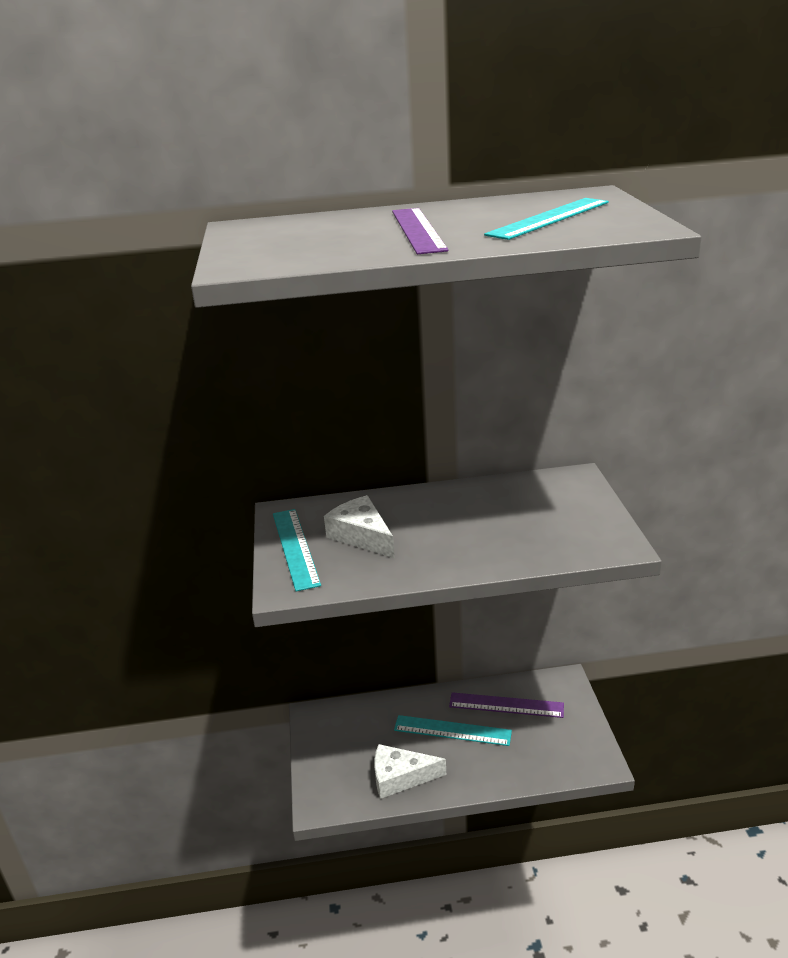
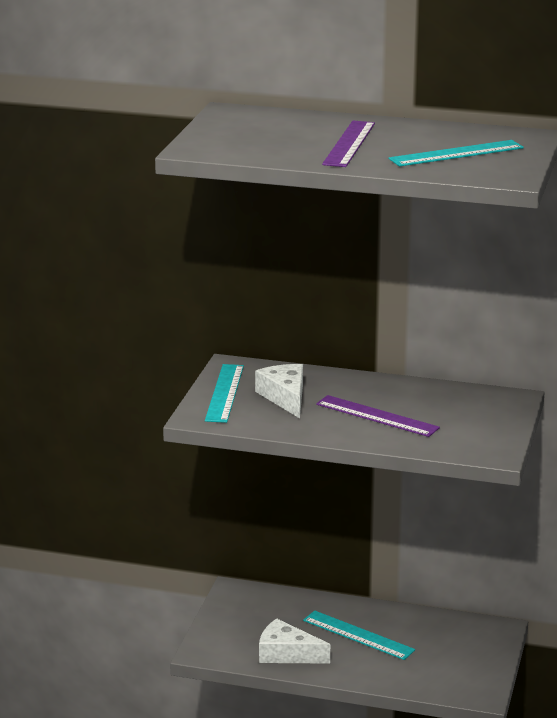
camera: 20 degrees right, 5 degrees down
purple ruler [449,692,564,718] -> purple ruler moved to [316,395,440,437]

